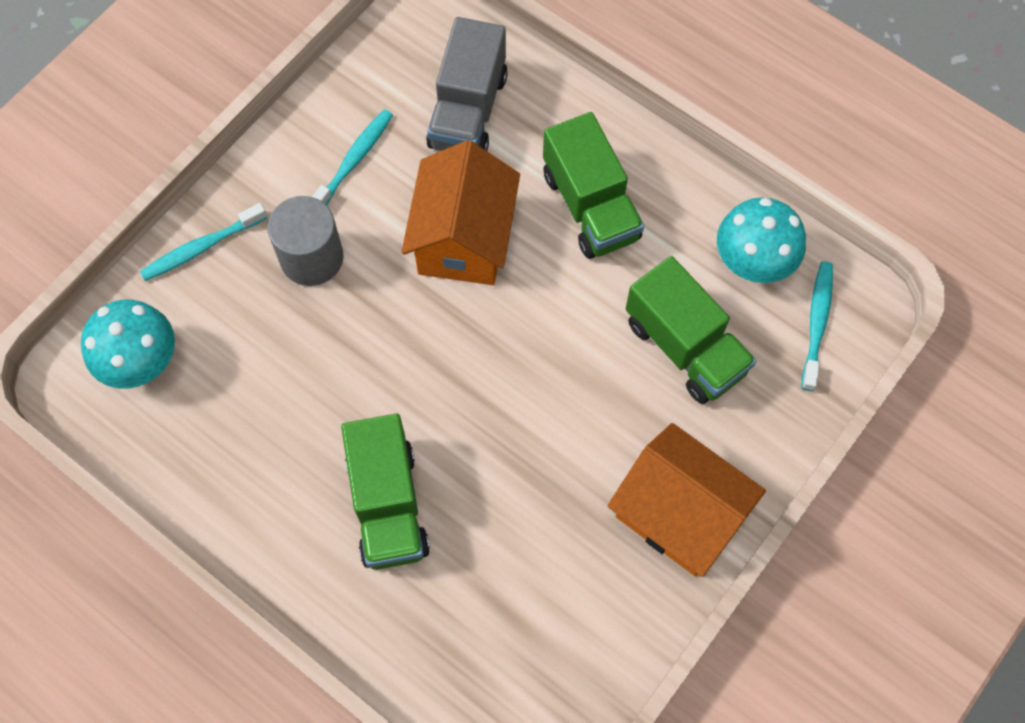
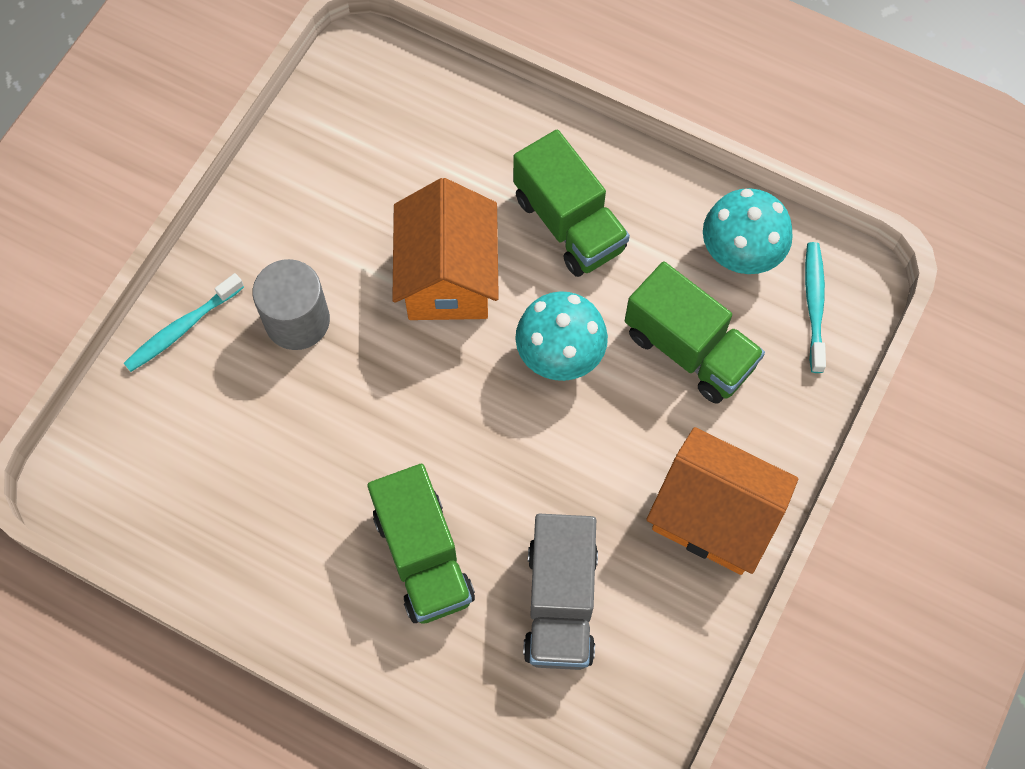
camera: 10 degrees left, 0 degrees up
turquoise mushroom [81,299,175,389] -> turquoise mushroom moved to [515,291,608,381]
turquoise toothbrush [312,109,393,205] -> none
grey truck [426,17,508,151] -> grey truck moved to [523,514,598,670]

